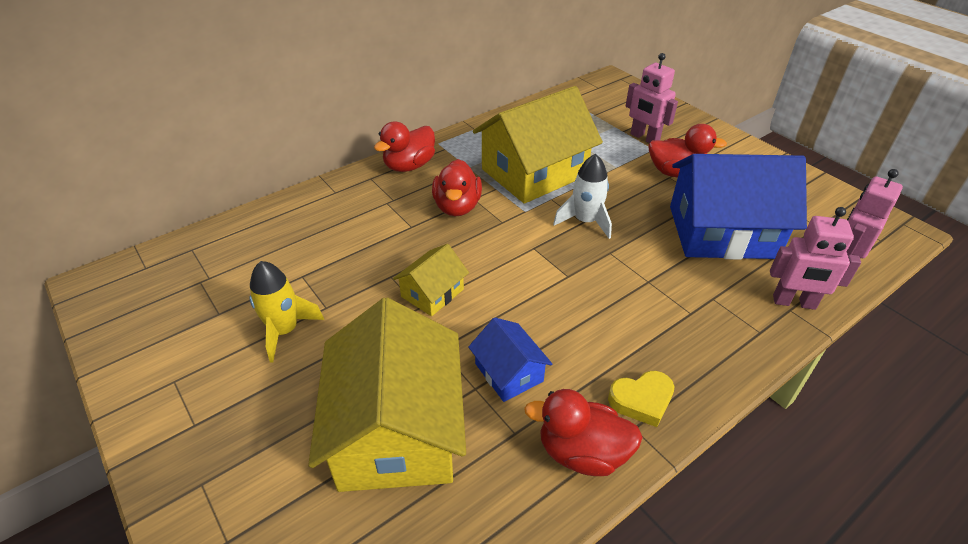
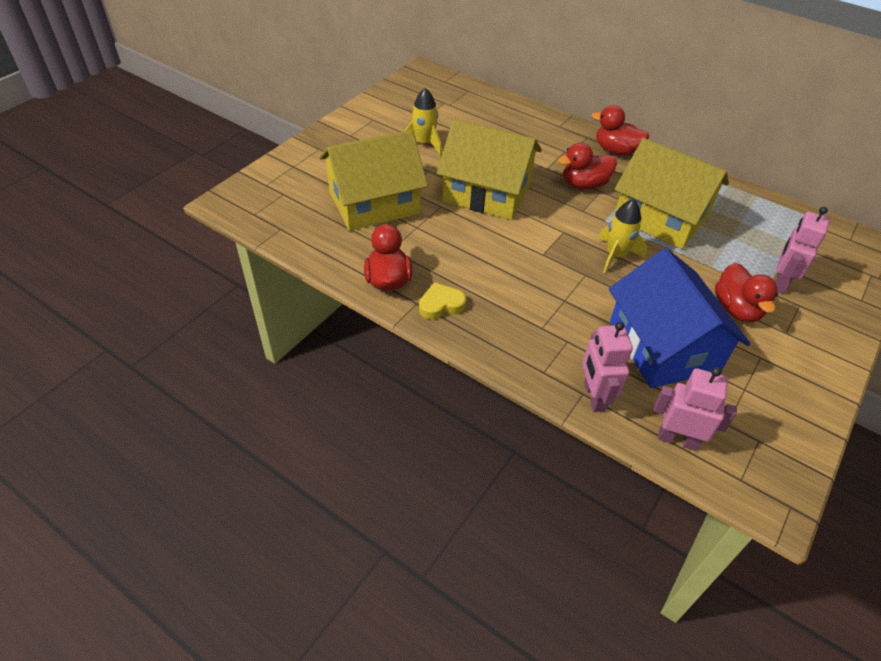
camera: 70 degrees right, 5 degrees up
yellow house [393,244,469,316] -> yellow house [437,119,542,220], size x2.09
blue house [468,317,552,402] -> none
white rocket [553,154,612,239] -> yellow rocket [598,199,647,273]
yellow heart [608,371,674,427] -> yellow heart turned 105 degrees clockwise [419,282,466,320]

